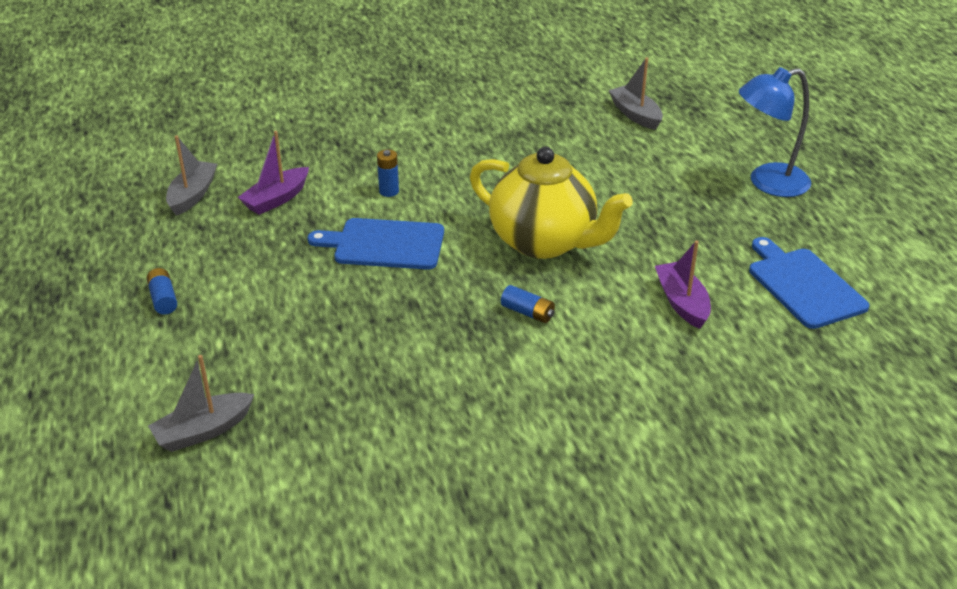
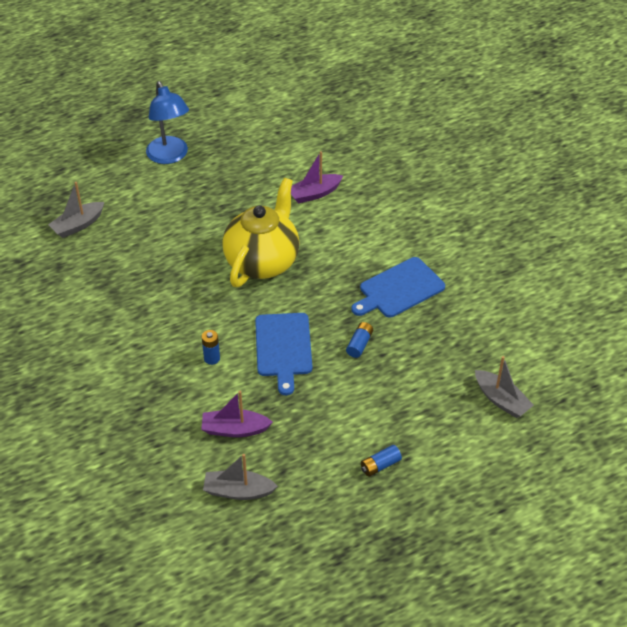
camera: 100 degrees left, 10 degrees up
purple boat [238,131,309,215] -> purple boat turned 150 degrees clockwise [201,391,273,437]
blue battery [501,285,555,323] -> blue battery moved to [346,322,373,358]
blue cutting board [749,237,870,329] -> blue cutting board moved to [352,257,445,318]

